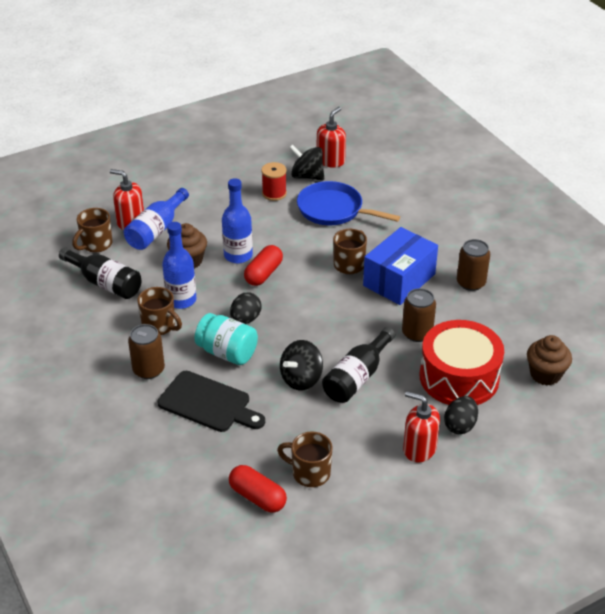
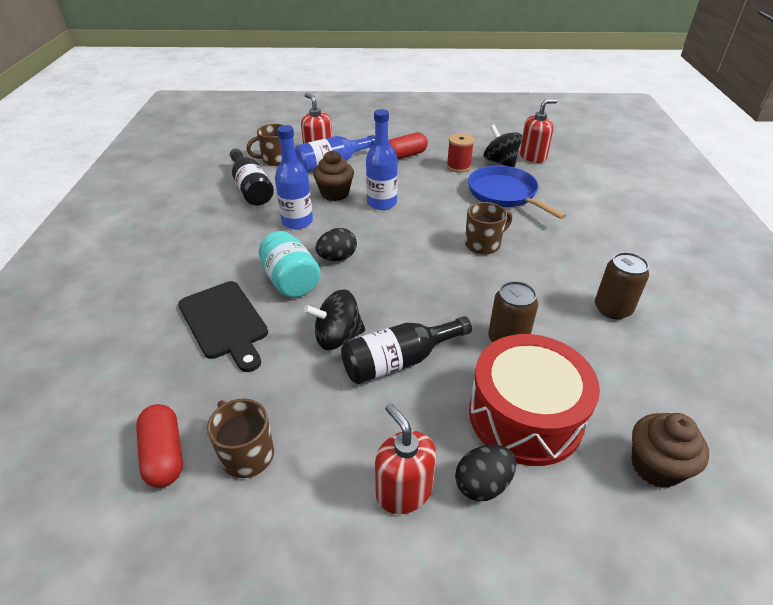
camera: 30 degrees right, 0 degrees up
brown can [128,324,165,379] -> none
brown mug [137,287,182,335] -> none
red capsule [244,245,283,286] -> red capsule moved to [389,132,428,160]
blue box [363,227,438,305] -> none

